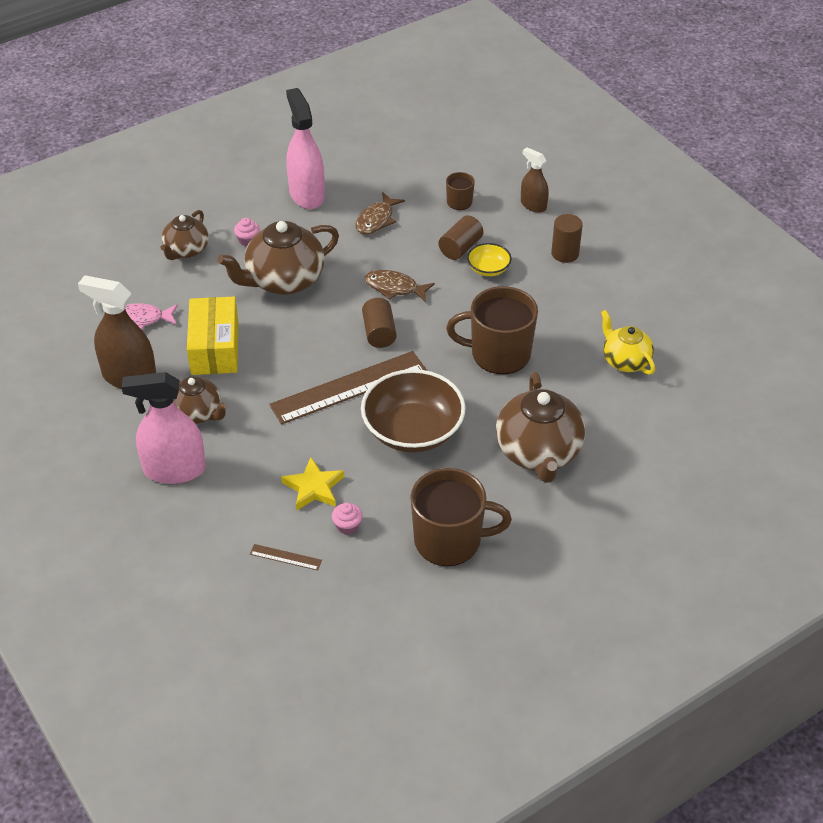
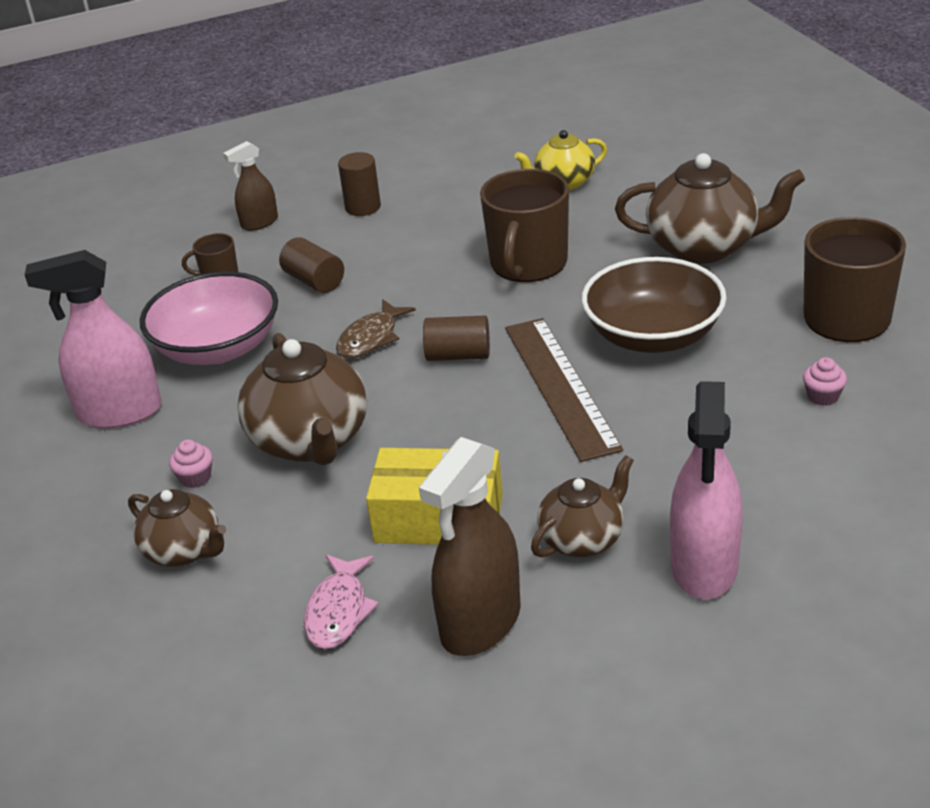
camera: 75 degrees left, 10 degrees down
brown ruler [250,544,322,570] -> none
yellow star [281,457,344,511] -> none
brown fish [355,192,405,234] -> pink bowl [140,272,278,365]
yellow bowl [467,243,512,276] -> none

